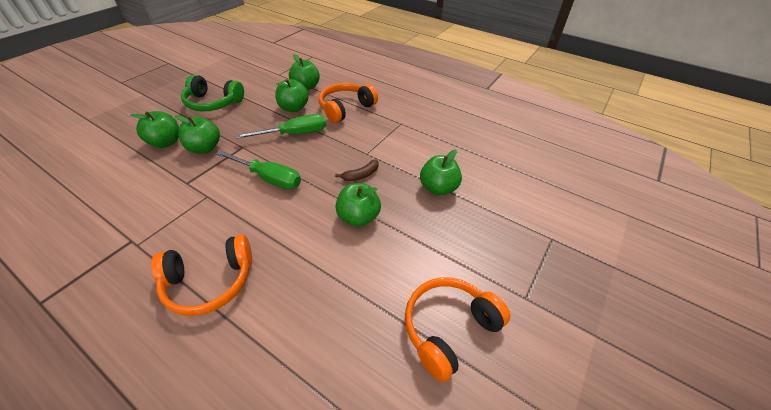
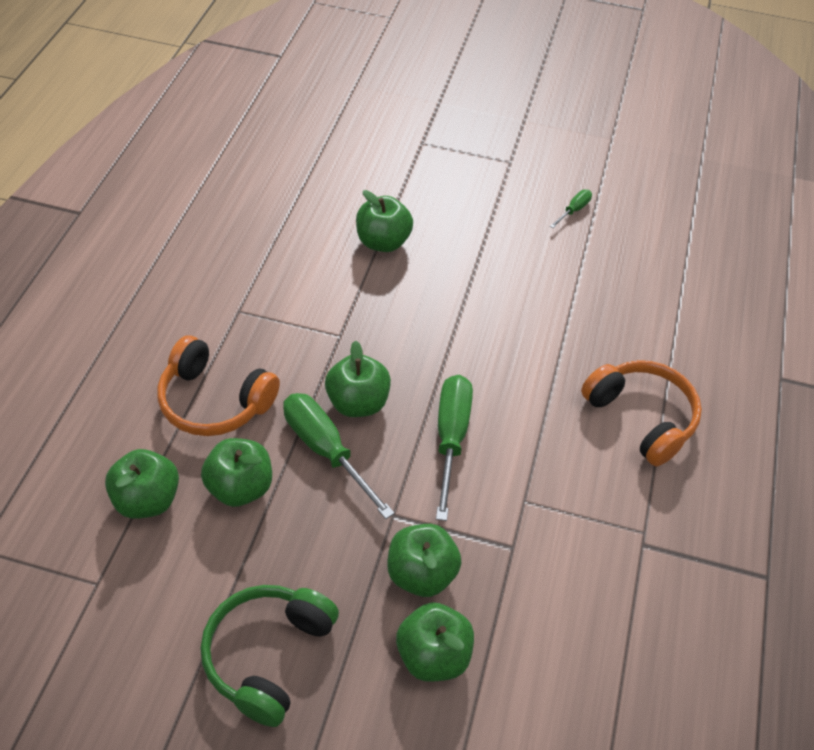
camera: 110 degrees left, 5 degrees up
green headphones [181,75,244,112] -> green headphones turned 150 degrees counterclockwise [201,585,339,727]
brown banana [335,160,379,181] -> none
green apple [335,183,381,227] -> green apple moved to [325,341,391,417]
orange headphones [405,277,510,382] -> green screwdriver [550,190,592,228]

